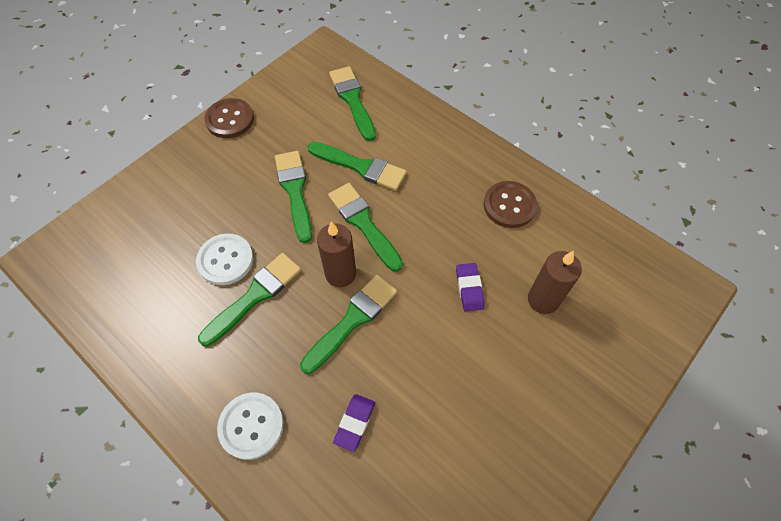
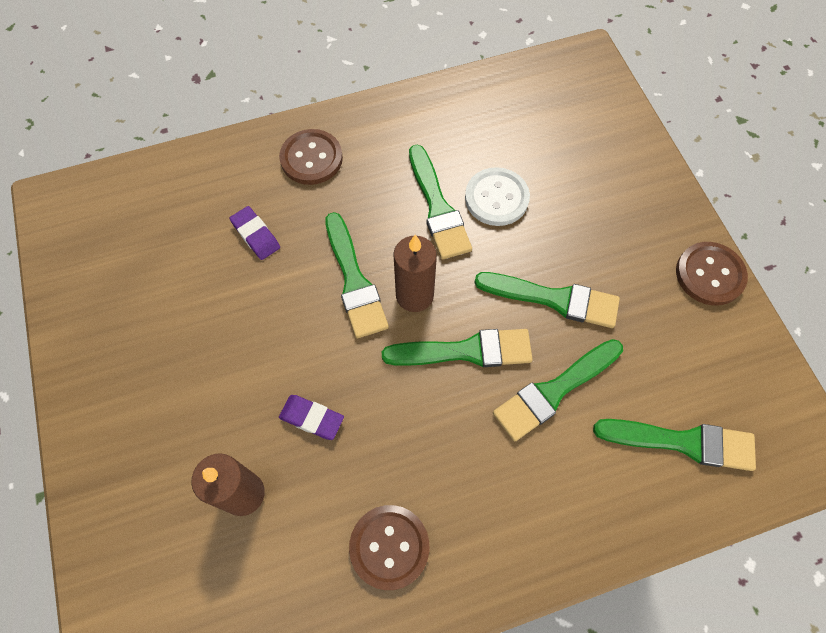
camera: 120 degrees right, 5 degrees up
white button [217,393,284,460] -> brown button [279,129,343,185]

